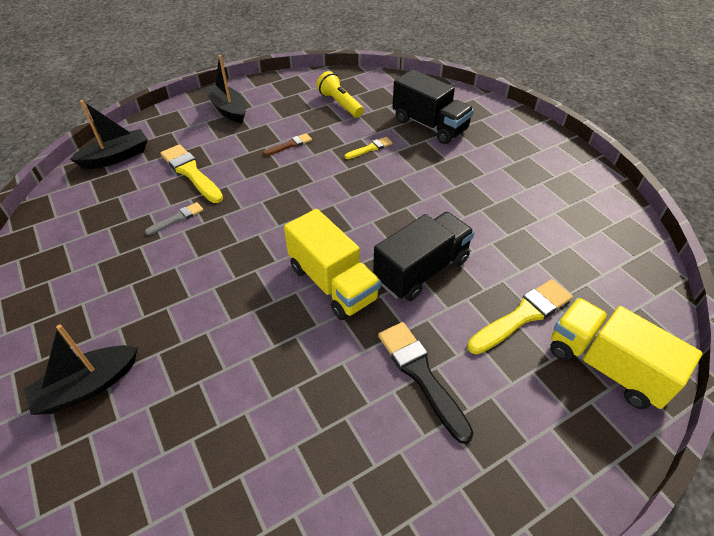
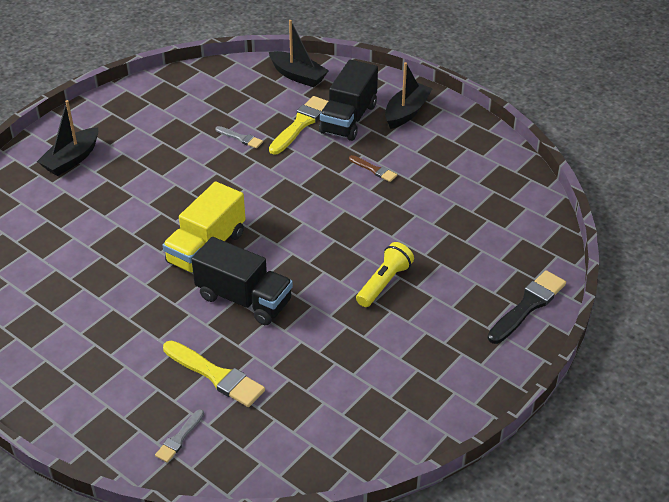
camera: 70 degrees right, 5 degrees down
black boat [24,324,138,415] -> black boat turned 90 degrees counterclockwise [37,100,98,176]
yellow flashlight [316,71,364,118] -> yellow flashlight moved to [356,242,414,307]
yellow brush [344,137,393,159] -> none
black brush [378,322,473,444] -> black brush moved to [488,270,566,344]
black truck [392,69,474,144] -> black truck moved to [319,60,378,141]
yellow truck [550,298,703,409] -> grey brush [155,409,204,463]

